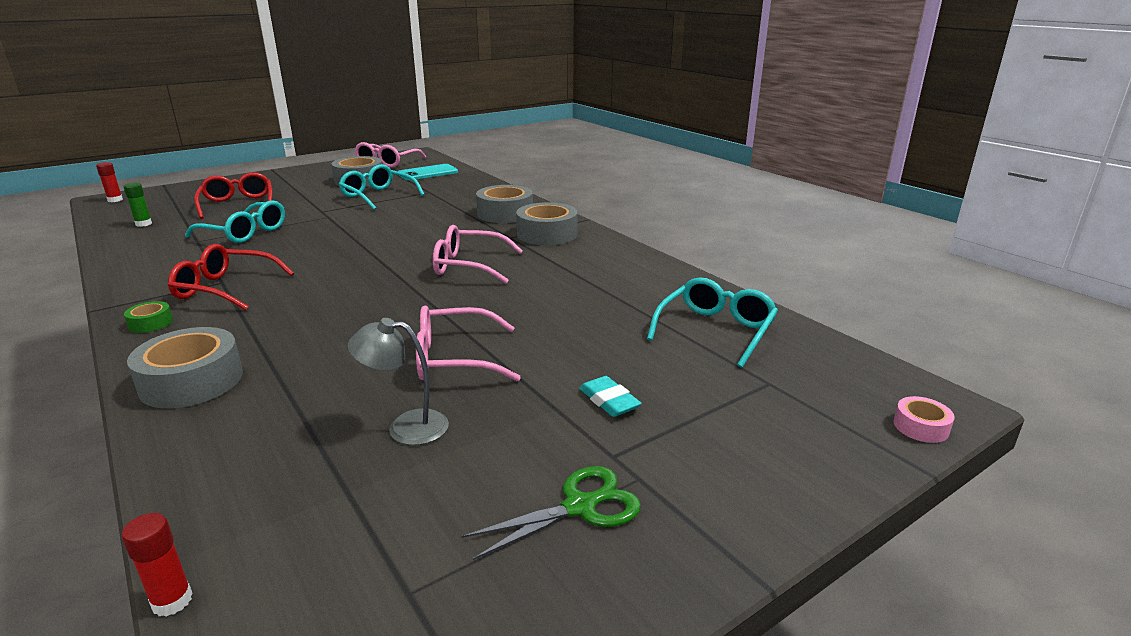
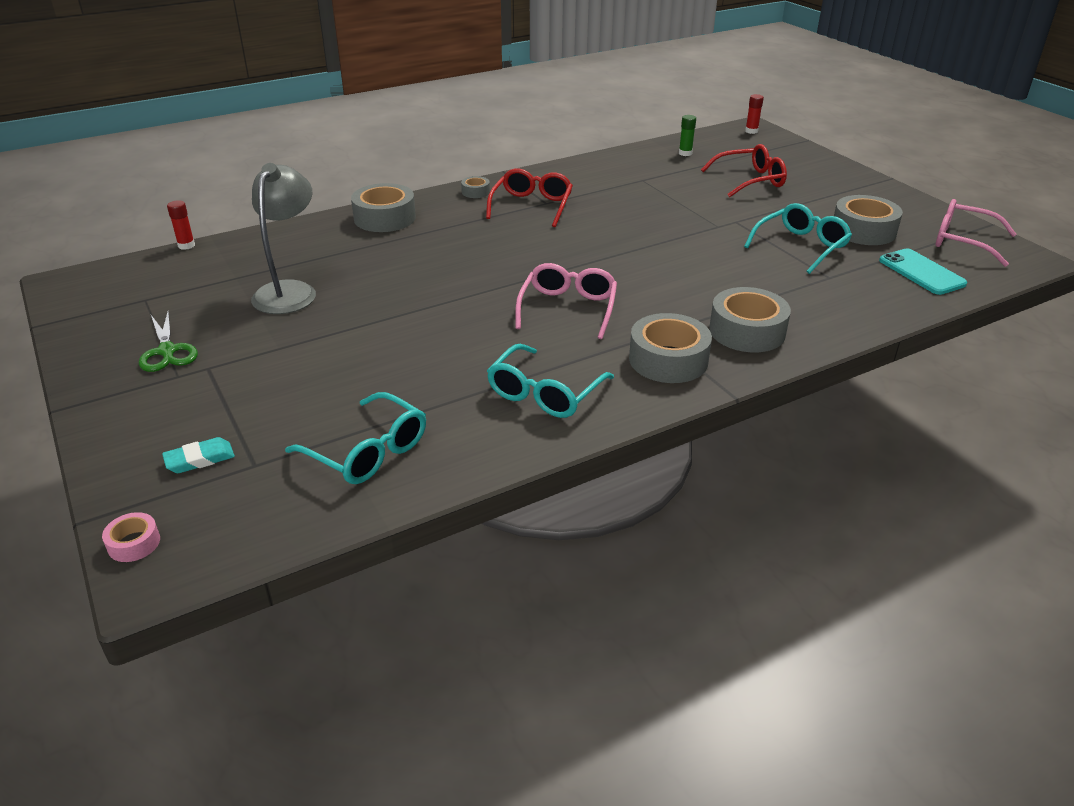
camera: 95 degrees right, 10 degrees up
green tape [124,301,173,333] -> grey tape [461,176,490,198]
turquoise glasses [185,200,285,243] -> turquoise glasses moved to [487,344,614,418]
grey lamp [348,318,449,445] -> grey lamp [251,163,316,314], size x1.59
pink glasses [416,306,521,382] -> none
turquoise eraser [579,376,642,417] -> turquoise eraser moved to [162,437,235,473]

